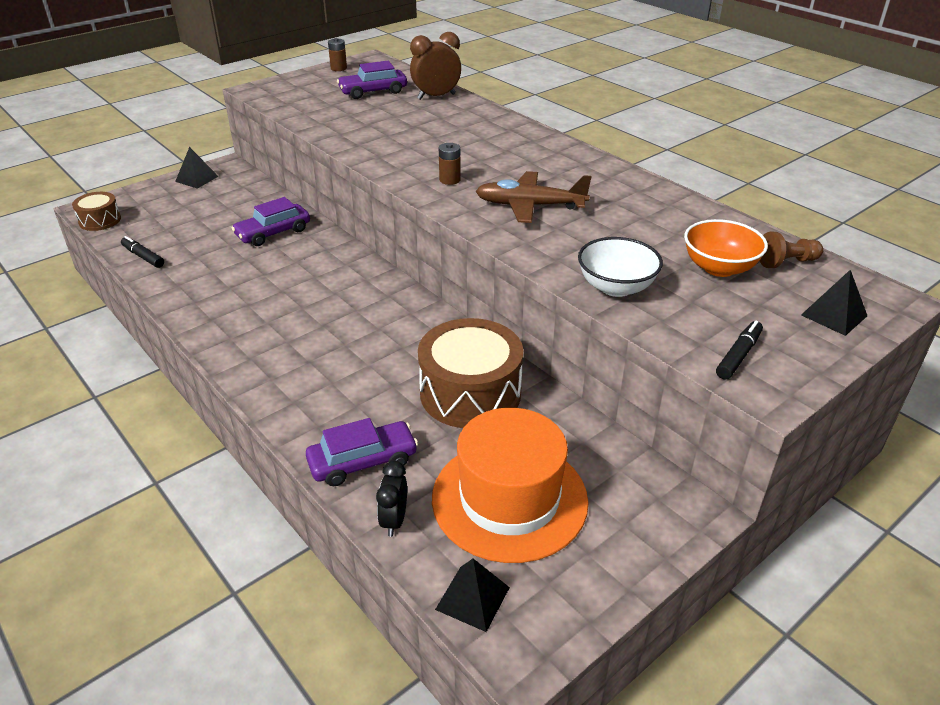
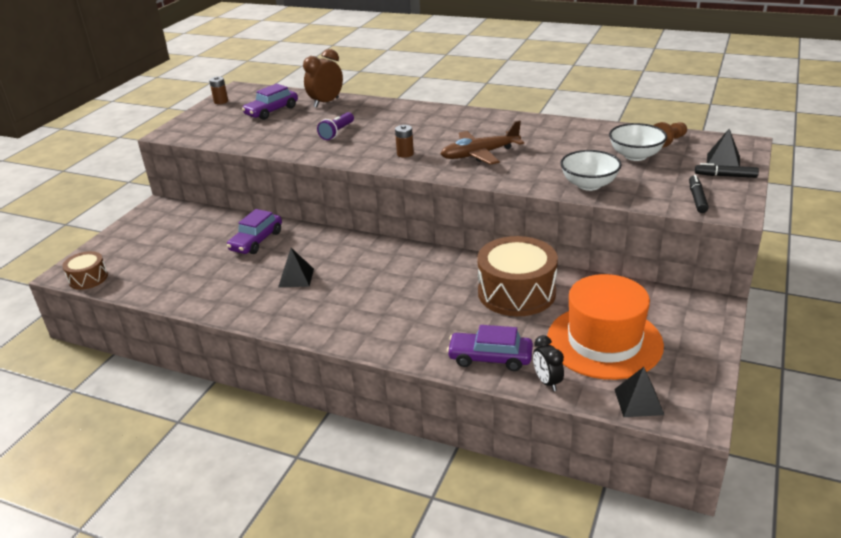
camera: 25 degrees left, 5 degrees down
black marker [121,236,164,268] -> black marker moved to [695,163,759,178]
black pyramid [175,147,219,189] -> black pyramid moved to [278,248,314,287]
purple car [306,418,418,486] -> purple car turned 120 degrees counterclockwise [447,325,533,371]
orange bowl [684,219,768,277] -> white bowl [609,123,667,161]
none -> purple flashlight [317,112,354,140]

